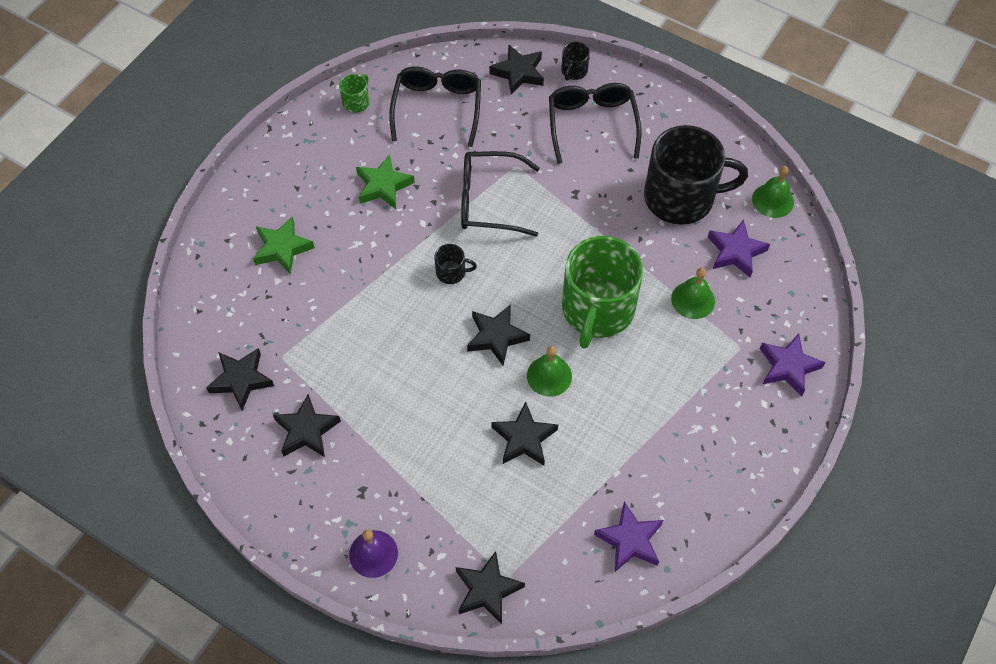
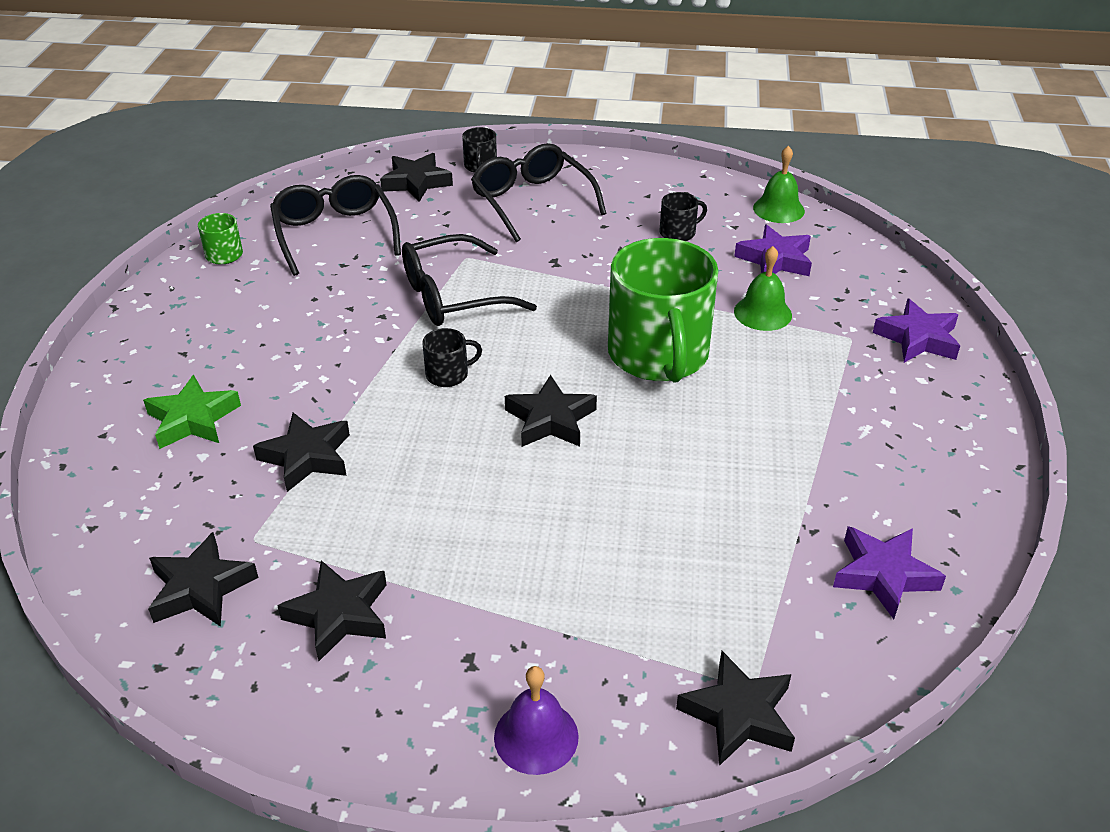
camera: 25 degrees left, 20 degrees down
green star [356,154,415,209] -> none
black star [491,402,558,466] -> black star moved to [253,412,350,492]
green bell [527,346,572,397] -> none
black mug [644,125,748,225] -> black mug [659,192,707,241], size x0.41

